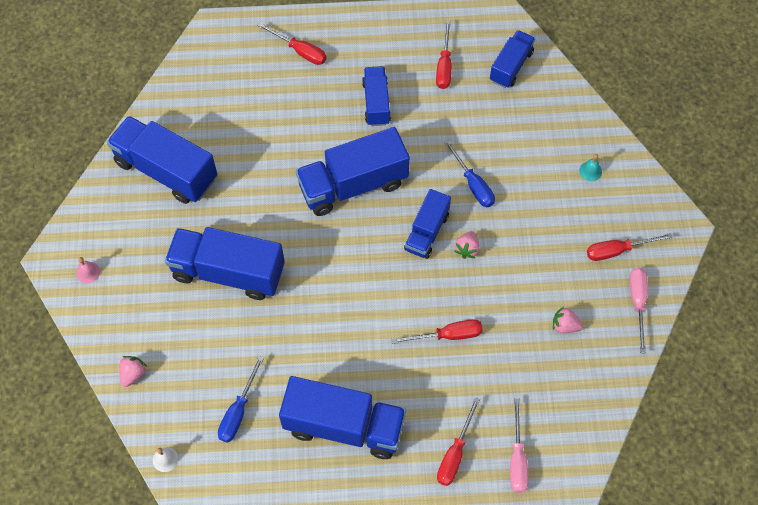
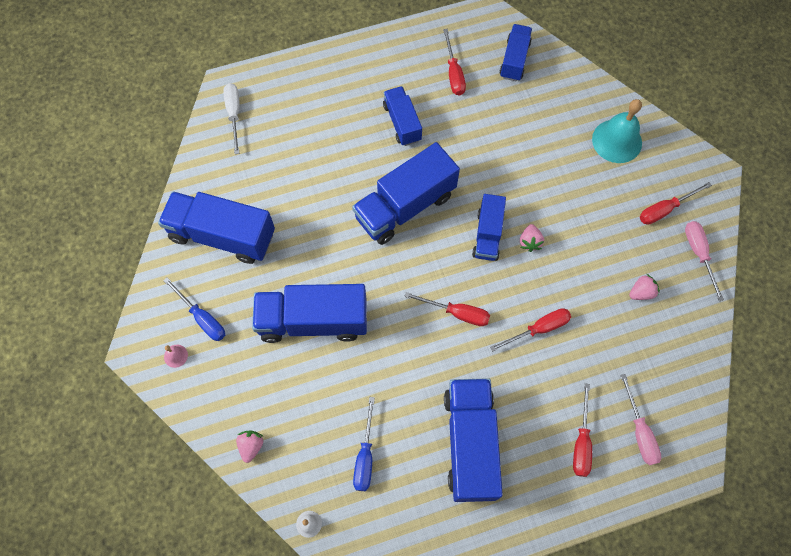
camera: 15 degrees left, 5 degrees up
red screwdriver [257,23,327,65] -> red screwdriver moved to [404,292,490,326]
blue truck [279,376,406,459] -> blue truck turned 90 degrees counterclockwise [444,378,503,502]
blue screwdriver [444,139,495,207] -> blue screwdriver moved to [163,278,225,341]
pink strawberry [553,307,583,333] -> pink strawberry turned 150 degrees clockwise [629,274,660,300]
turquoise bell [579,154,602,181] -> turquoise bell [592,99,642,163], size x2.32
none -> white screwdriver [223,83,240,154]

